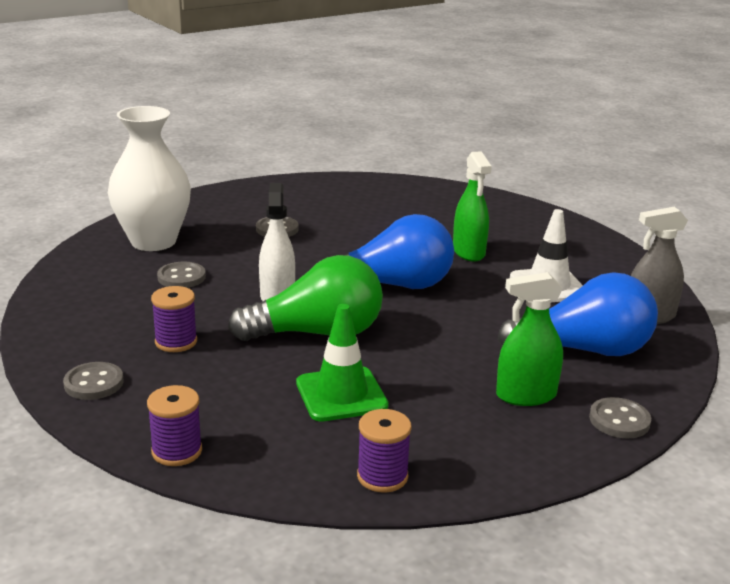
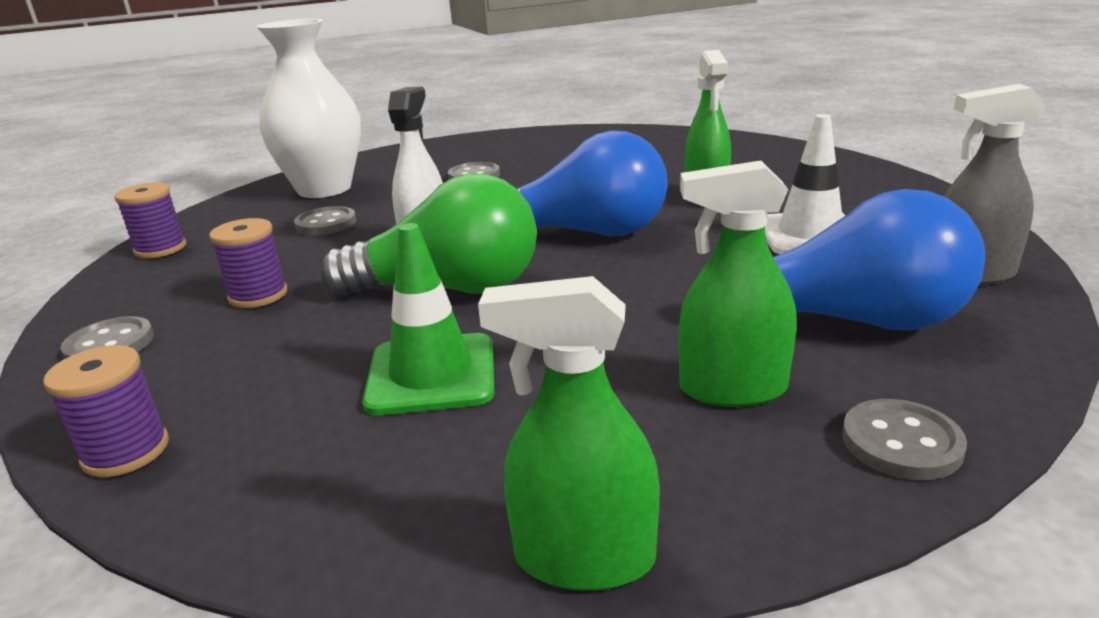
camera: 15 degrees right, 0 degrees up
purple spool [357,409,411,493] -> purple spool moved to [114,183,186,258]
none -> green spray bottle [478,276,660,591]

